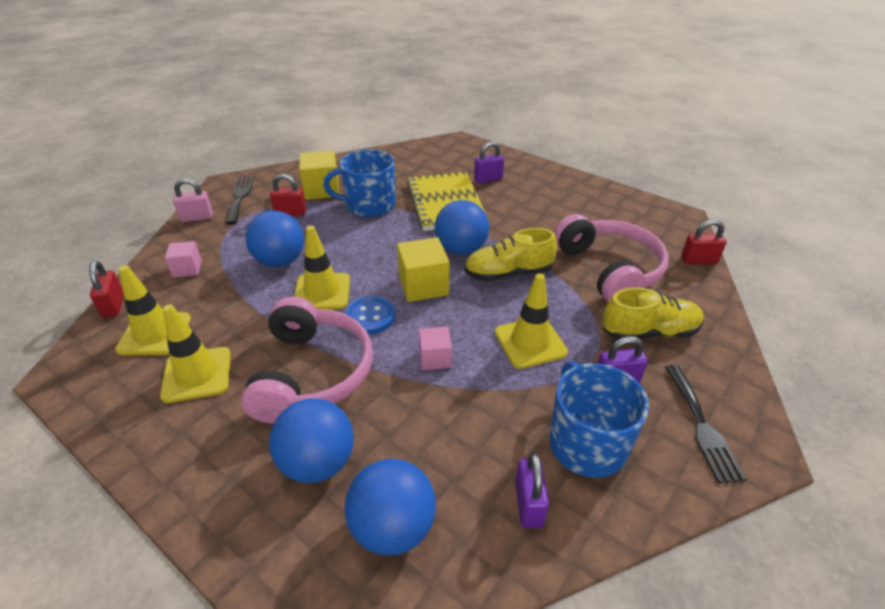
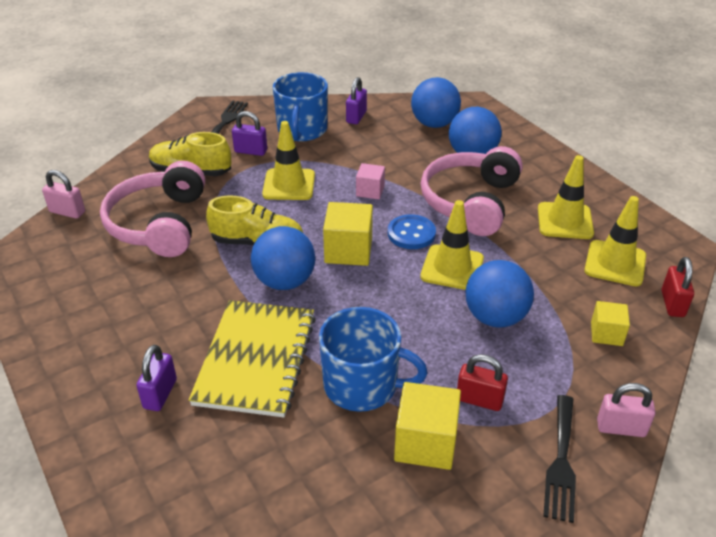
camera: 160 degrees left, 0 degrees up
pink cube [165,241,202,278] -> yellow cube [591,301,630,346]
purple padlock [474,142,504,183] -> purple padlock turned 75 degrees counterclockwise [136,345,177,411]
red padlock [681,219,727,264] -> pink padlock [42,170,85,219]

